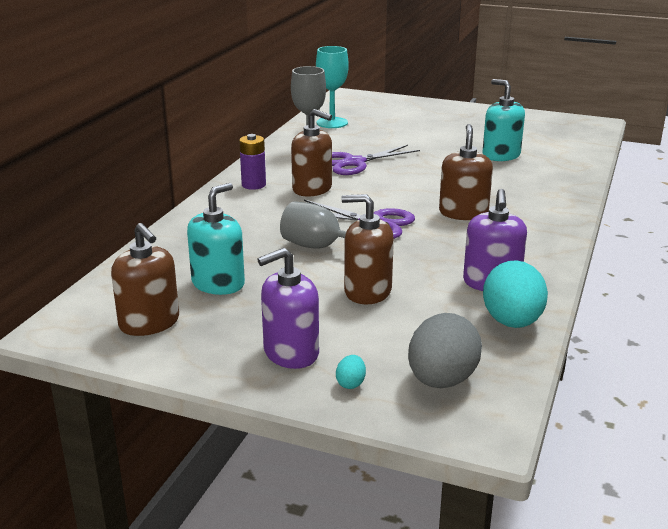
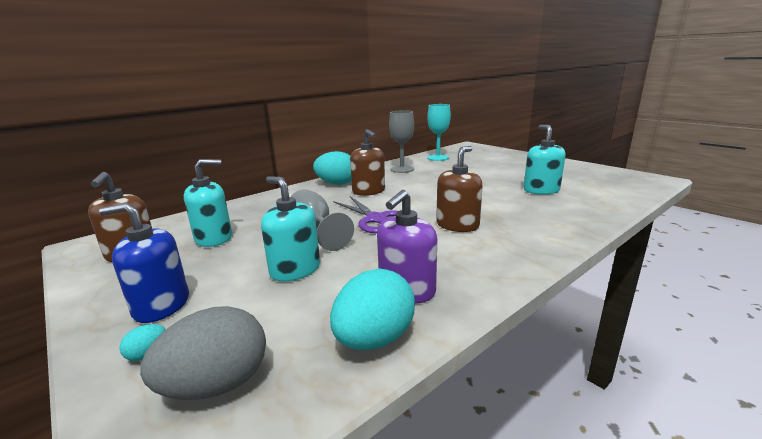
camera: 30 degrees right, 5 degrees down
purple battery [239,134,266,190] -> turquoise egg [313,151,351,185]
purple soap dispenser [257,248,319,369] -> blue soap dispenser [99,203,189,323]
purple scissors [332,145,420,175] -> none
brown soap dispenser [341,194,394,304] -> turquoise soap dispenser [261,176,320,282]

